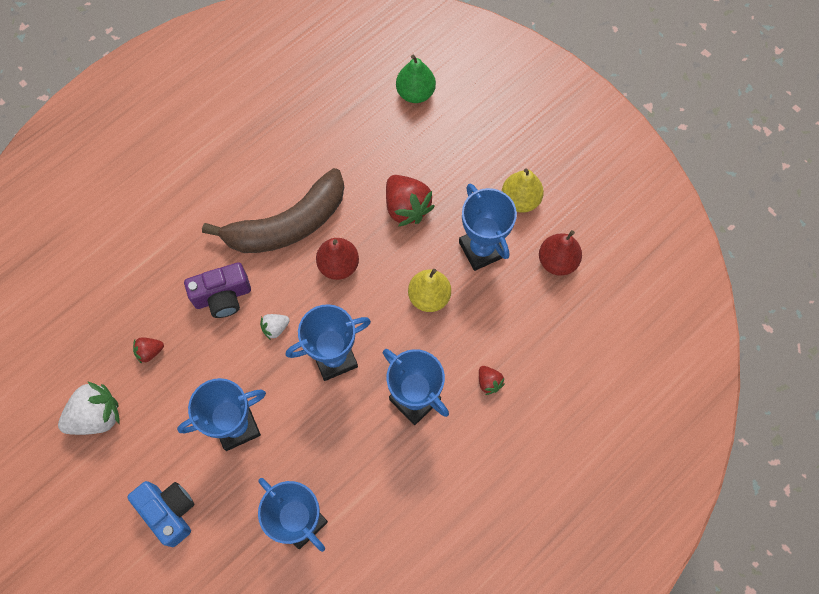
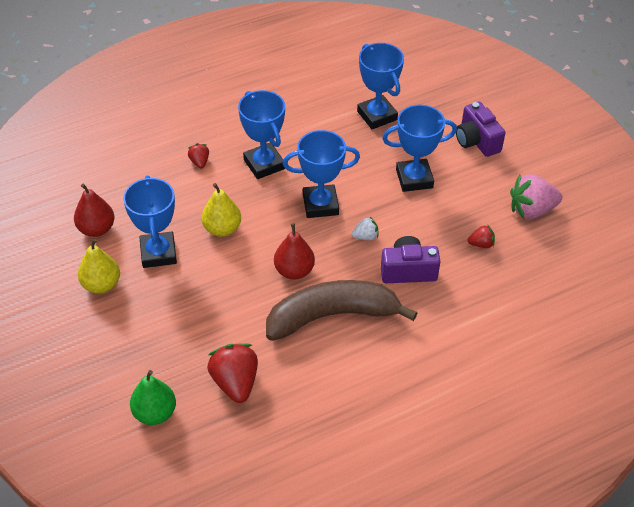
camera: 165 degrees left, 20 degrees down
white strawberry [58,381,120,435] -> pink strawberry [510,175,562,219]
blue camera [127,481,194,547] -> purple camera [456,102,505,157]
red strawberry [386,175,435,227] -> red strawberry moved to [207,343,258,403]

